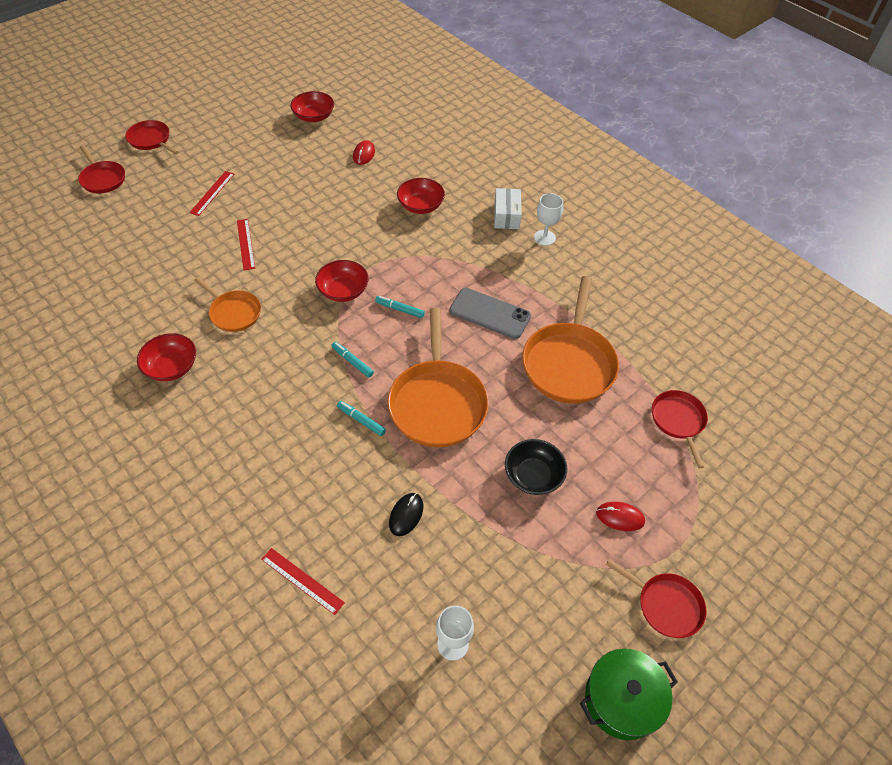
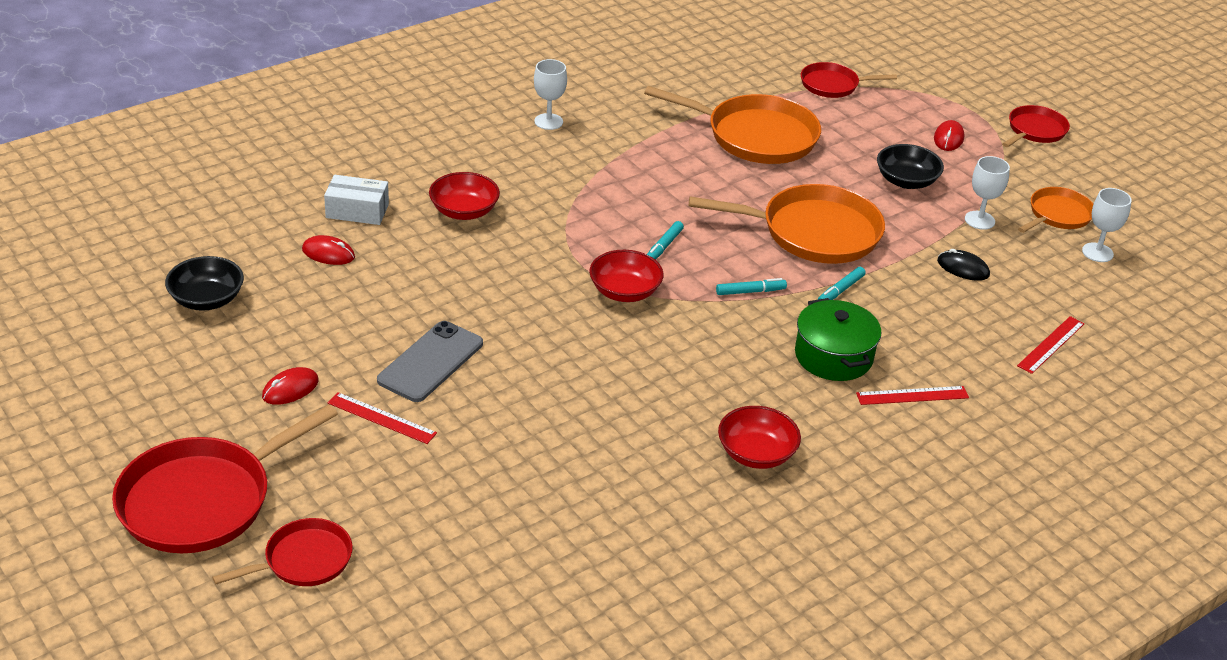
camera: 85 degrees left, 15 degrees down
red pan [125,120,178,154] -> red pan [112,404,338,553], size x1.80
orange pan [194,277,261,332] -> orange pan moved to [1018,187,1093,233]
red ruler [237,219,255,270] -> red ruler moved to [856,386,969,405]
red bowl [291,91,334,122] -> black bowl [165,256,244,311]
turquoise marker [331,342,374,378] -> turquoise marker turned 150 degrees counterclockwise [716,278,787,295]
grey phone [449,288,531,339] -> grey phone moved to [377,321,483,402]
white box [494,188,522,229] -> white box moved to [324,175,389,225]
green pot [580,649,678,740] -> green pot moved to [795,298,881,381]
none -> red mouse [262,367,319,405]
none -> white goblet [965,156,1010,230]

